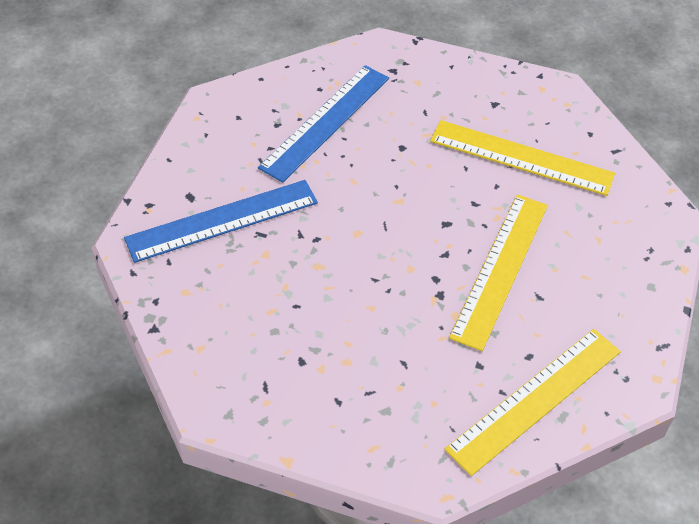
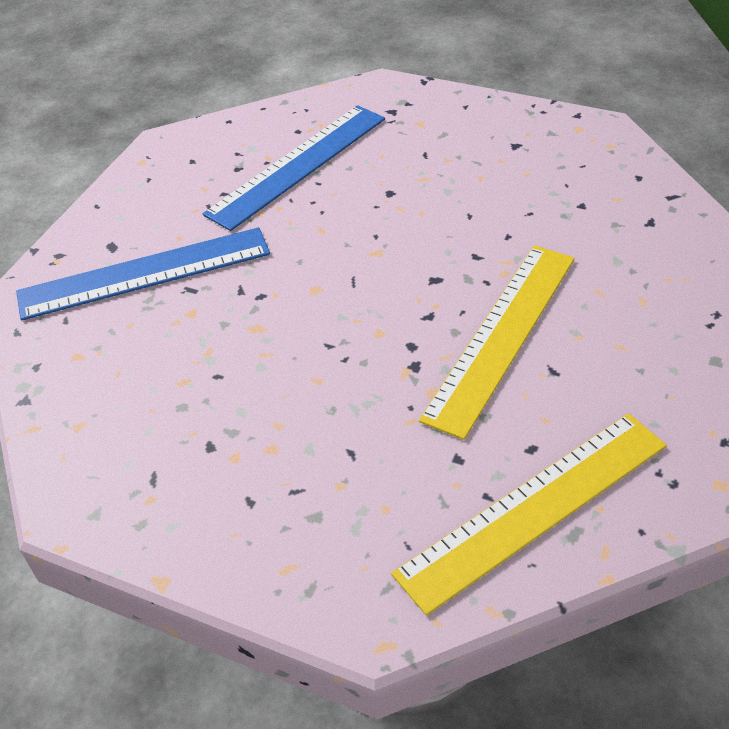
camera: 10 degrees right, 5 degrees down
yellow ruler [430,120,615,196] -> none

